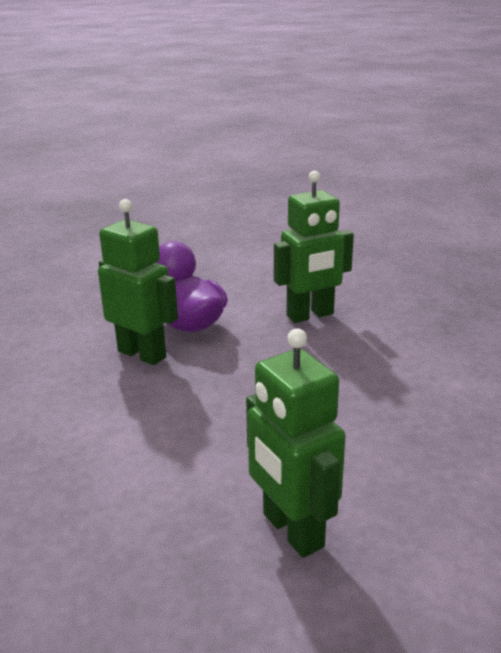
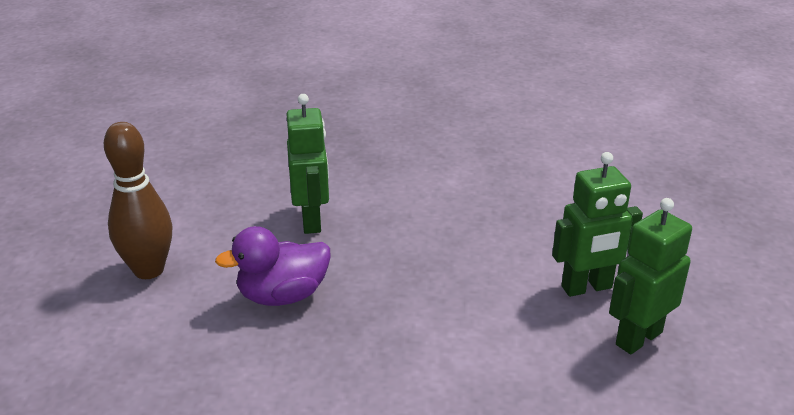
camera: 75 degrees left, 5 degrees up
green robot [98,199,178,365] -> green robot moved to [609,198,692,354]
none -> brown bowling pin [104,122,172,279]

